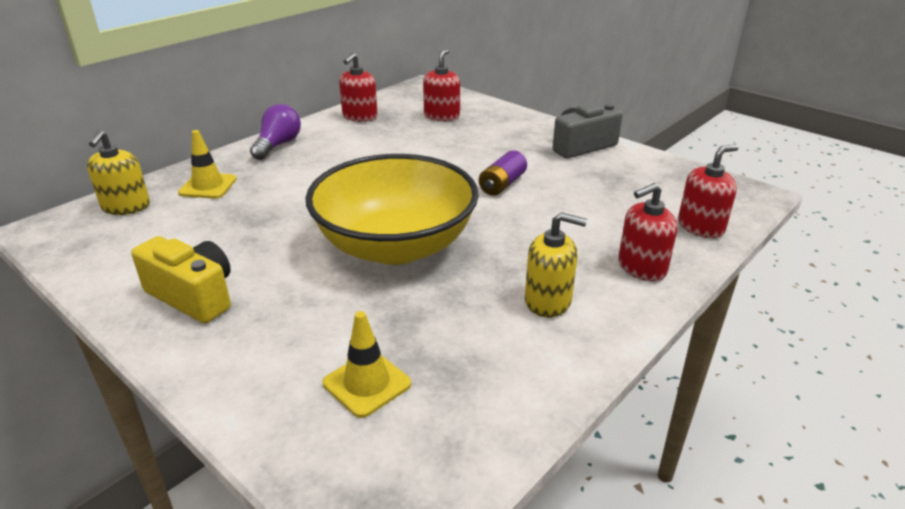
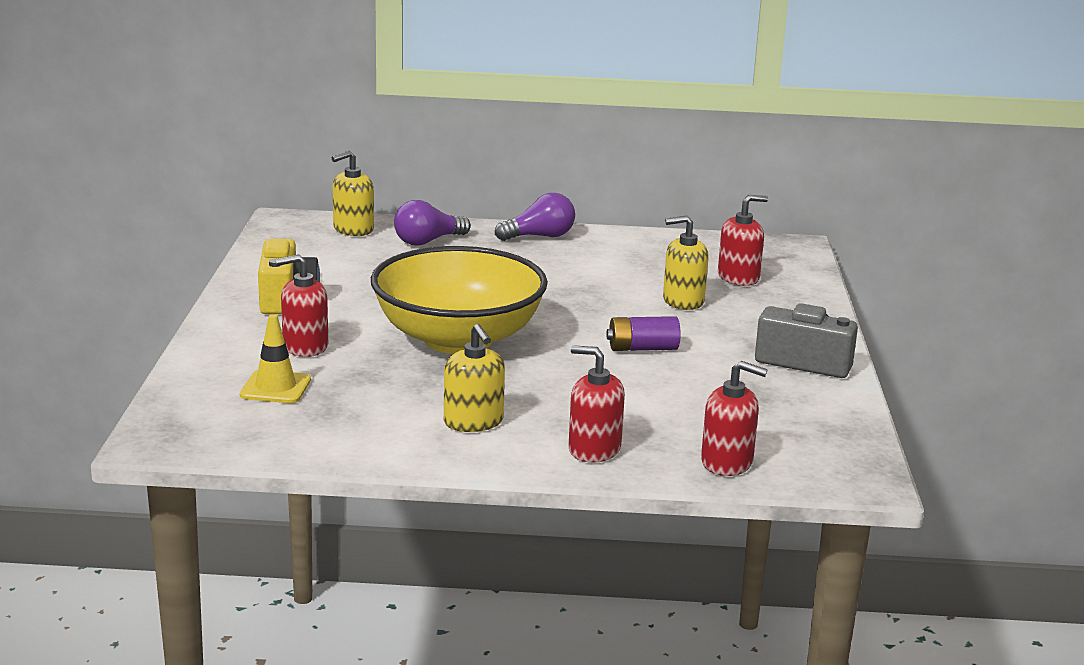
camera: 50 degrees right, 10 degrees down
yellow traffic cone [178,130,237,199] -> purple light bulb [394,200,471,245]
red soap dispenser [339,53,378,122] -> red soap dispenser moved to [275,254,328,357]
none -> yellow soap dispenser [663,215,709,310]

